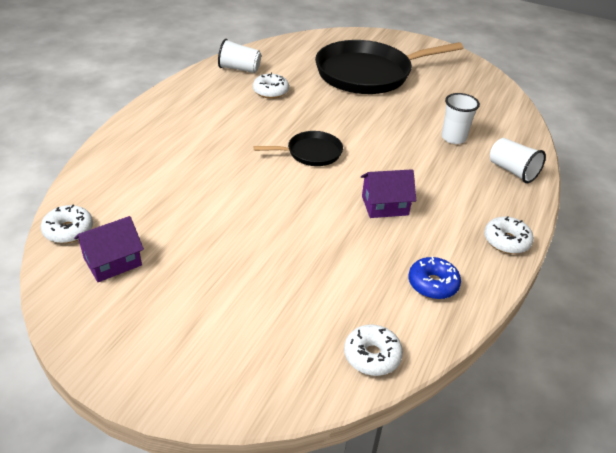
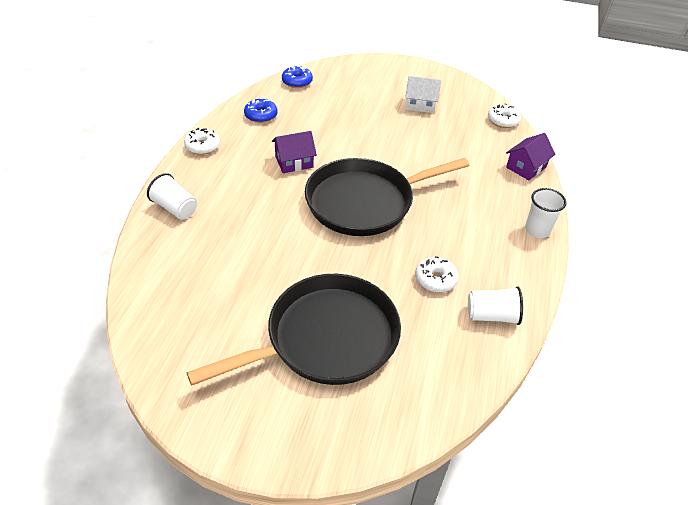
camera: 170 degrees right, 5 degrees up
purple house [74,216,144,282] -> purple house moved to [506,133,556,180]
black pan [254,131,343,166] -> black pan [305,158,470,236], size x2.09
white donut [344,324,403,376] -> blue donut [282,66,313,88]
white cup [441,93,480,144] -> white cup moved to [525,188,567,238]
none -> white house [405,76,441,113]

